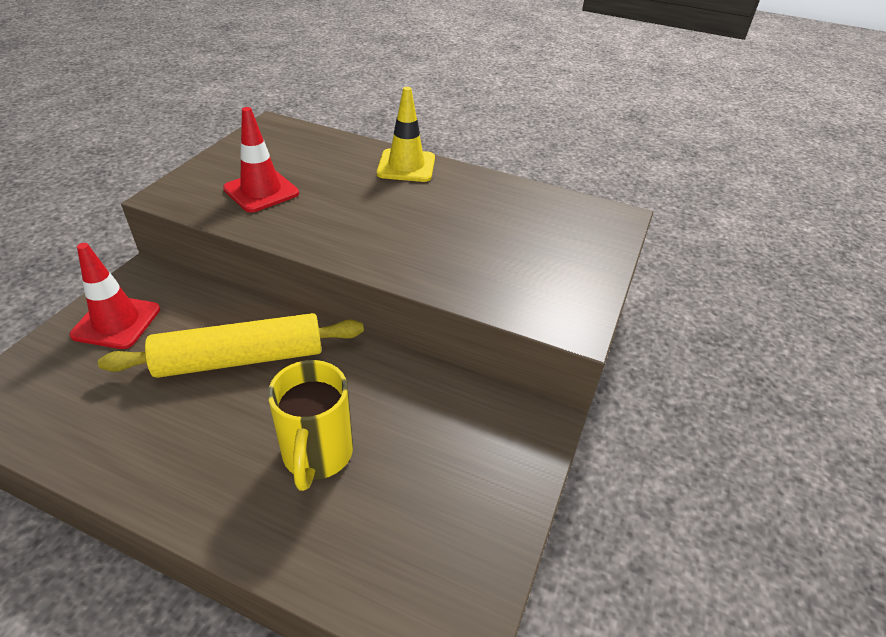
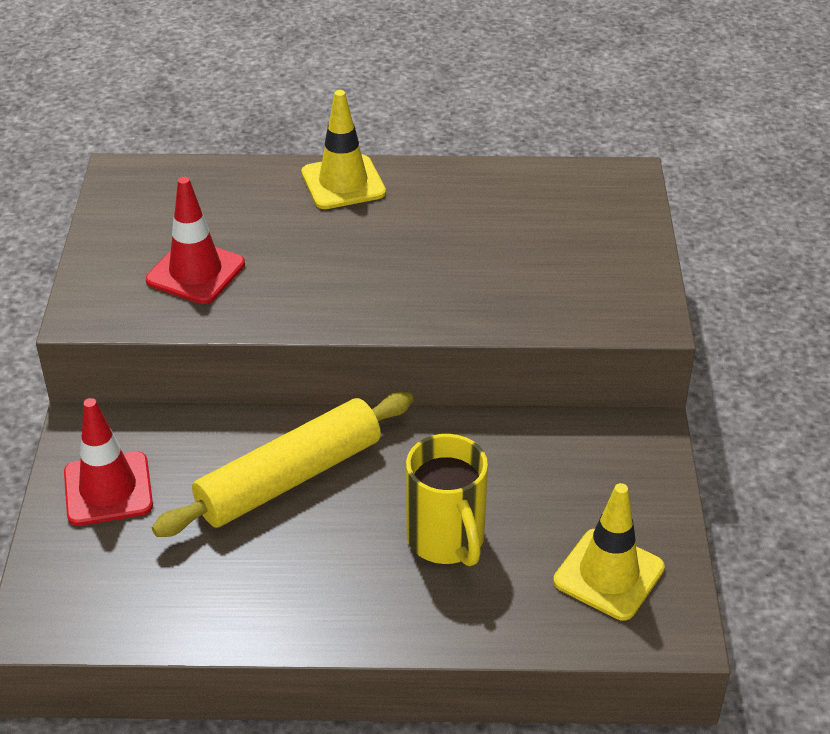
camera: 20 degrees left, 0 degrees up
none -> yellow traffic cone [553,483,665,620]

